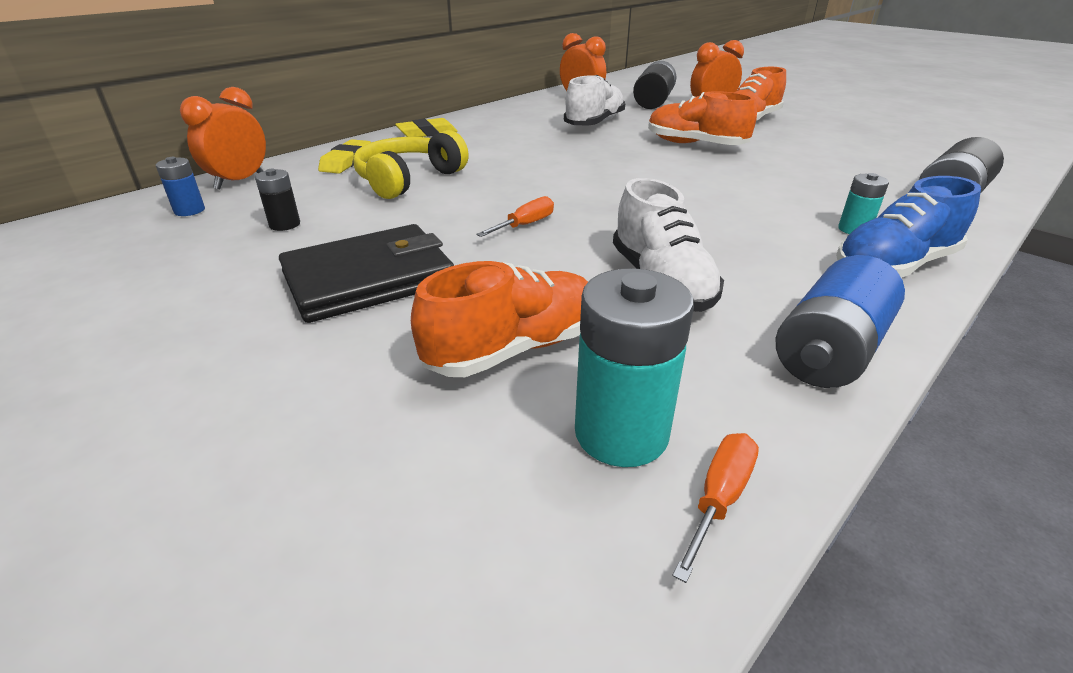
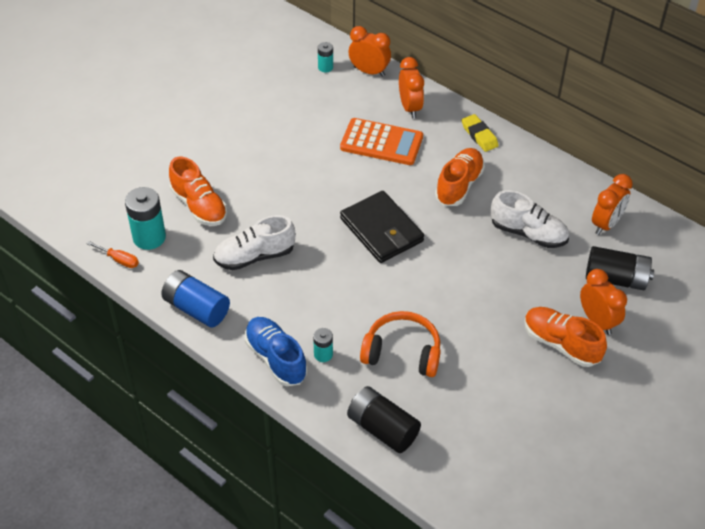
camera: 85 degrees right, 15 degrees up
blue battery [156,157,205,216] -> turquoise battery [318,42,333,73]
black battery [255,169,300,231] -> none
black wallet [279,224,454,323] -> black wallet moved to [340,191,424,263]
yellow eraser [318,139,371,174] -> orange clock [399,57,424,118]
yellow headphones [353,130,469,199] -> orange calculator [340,118,423,165]
orange screwdriver [476,196,554,237] -> none
orange shoe [648,91,757,145] -> orange shoe moved to [435,148,485,206]
none -> orange headphones [360,311,441,377]

